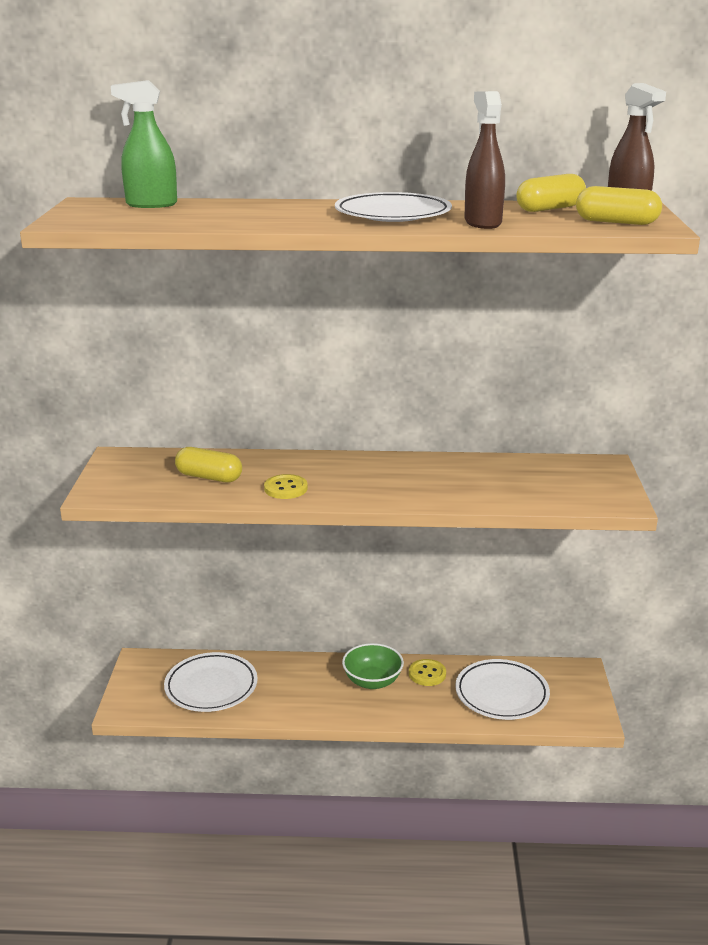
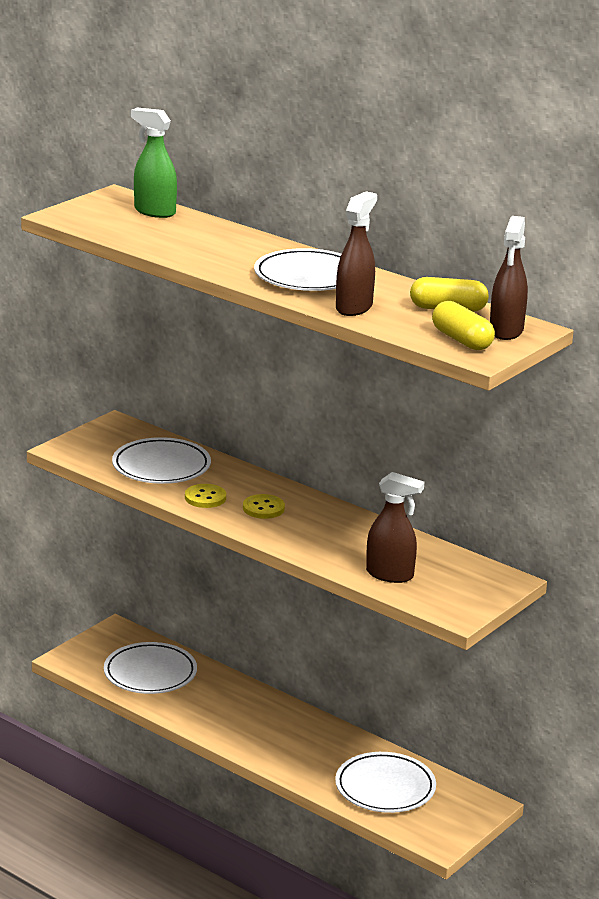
camera: 35 degrees right, 0 degrees up
yellow capsule [175,447,242,482] -> white plate [112,437,211,484]
green bowl [342,643,404,689] -> none
yellow button [409,659,446,686] -> yellow button moved to [243,494,285,519]
none -> brown spray bottle [366,472,424,583]

